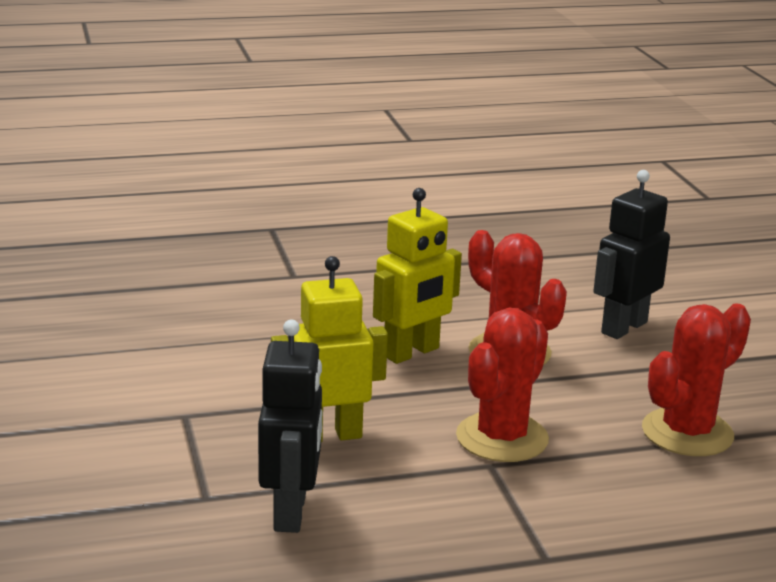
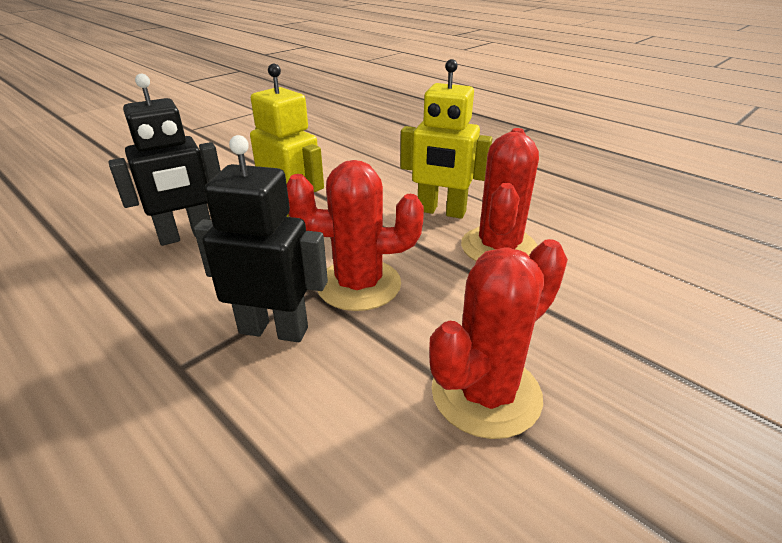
camera: 60 degrees right, 10 degrees up
black robot [593,170,670,339] -> black robot moved to [194,135,328,342]
red cactus [642,303,751,456] -> red cactus turned 60 degrees counterclockwise [429,239,568,439]

